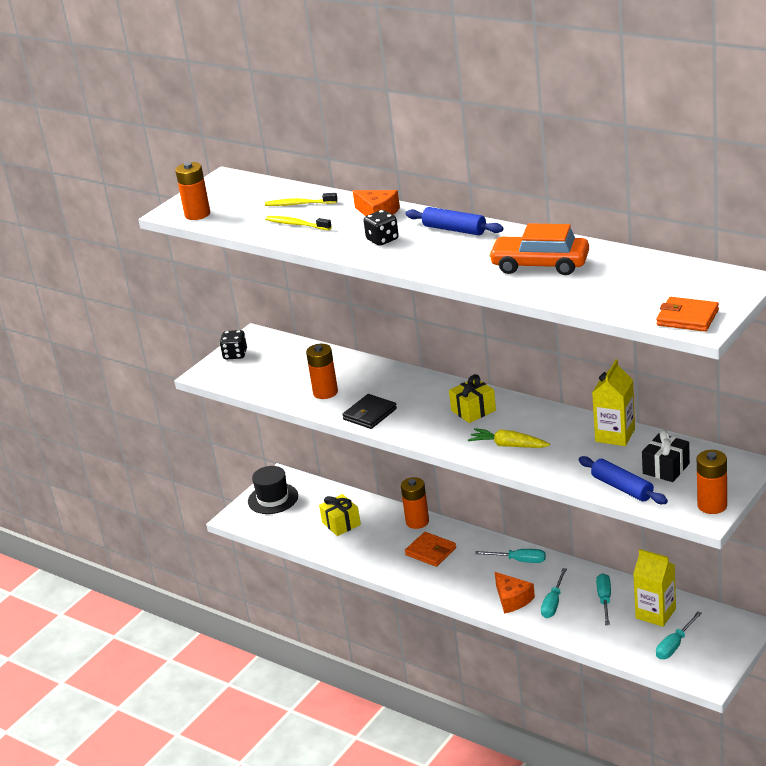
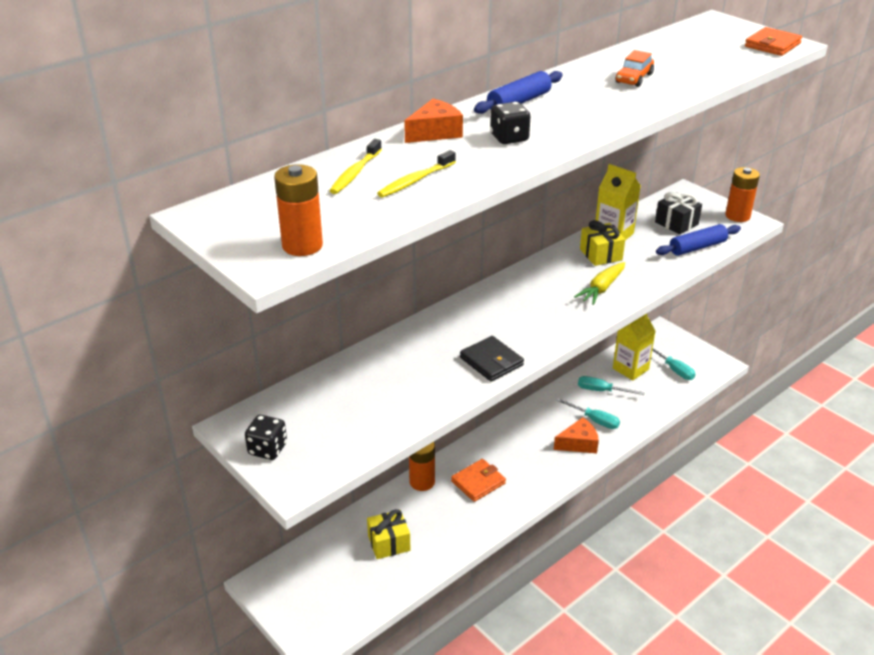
camera: 80 degrees left, 5 degrees up
black hat [248,466,298,514] -> none
orange battery [306,344,338,399] -> none
yellow gift [449,374,496,423] -> yellow gift moved to [580,220,625,266]
turquoise screwdriver [475,549,546,563] -> none
orange car [488,223,589,275] -> orange car [616,50,654,87], size x0.56

